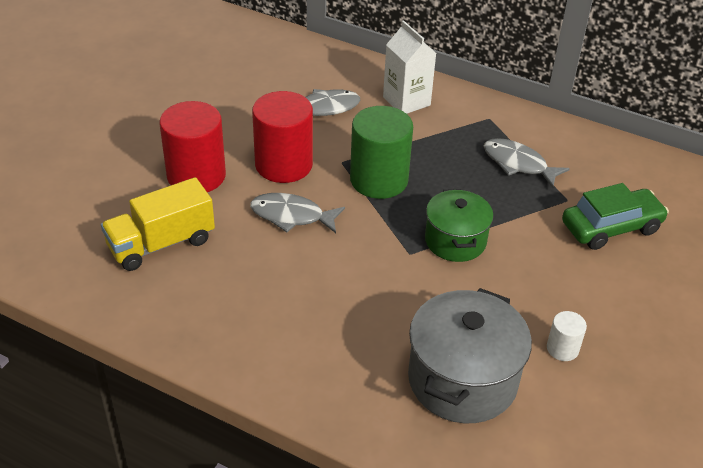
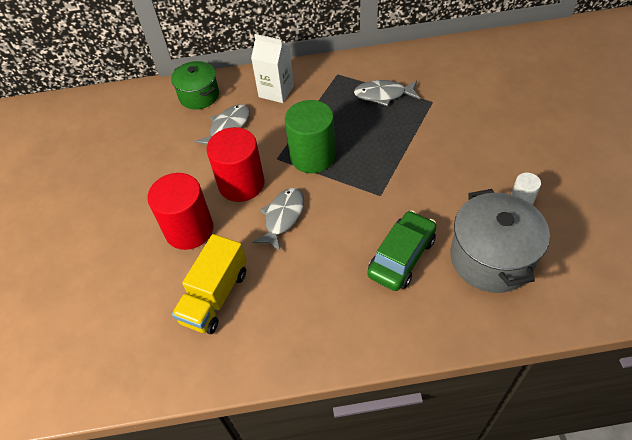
camera: 30 degrees left, 10 degrees up
grey fish [250,193,345,233] -> grey fish turned 135 degrees clockwise [252,188,304,252]
green pot [425,189,494,262] -> green pot moved to [171,61,219,109]
green car [562,183,669,250] -> green car moved to [367,210,437,291]

